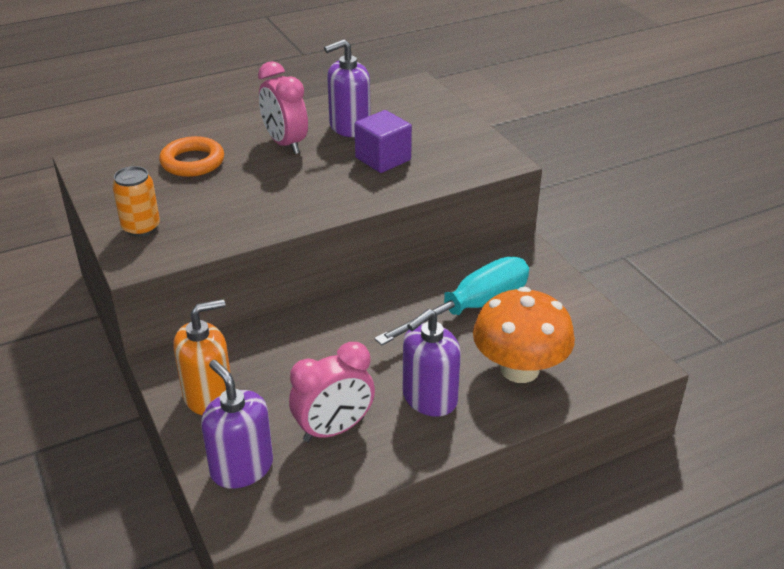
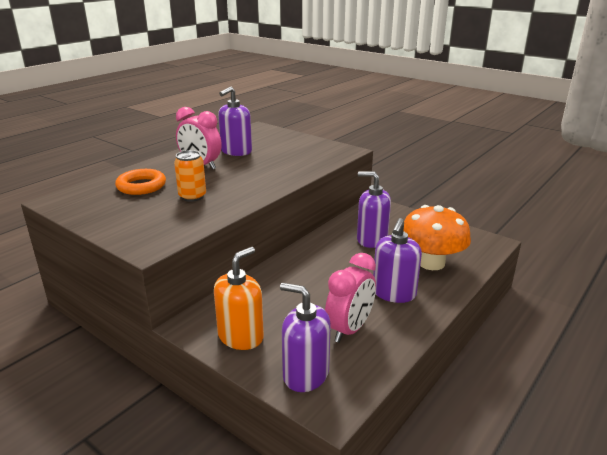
camera: 25 degrees left, 10 degrees down
orange can [112,166,160,237] -> orange can moved to [174,150,206,202]
purple cube [354,110,412,173] -> none
turquoise screwdriver [374,257,529,345] -> purple soap dispenser [357,171,391,248]

